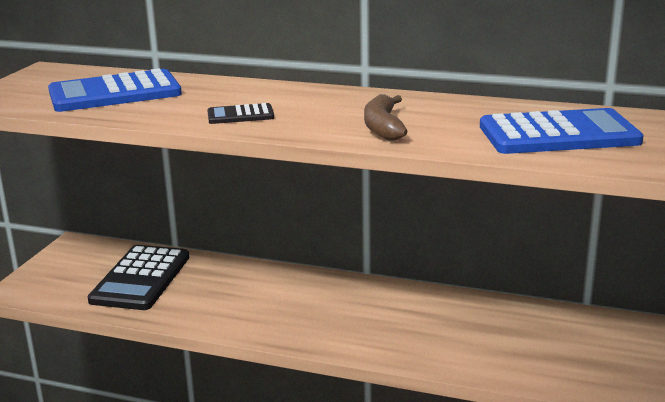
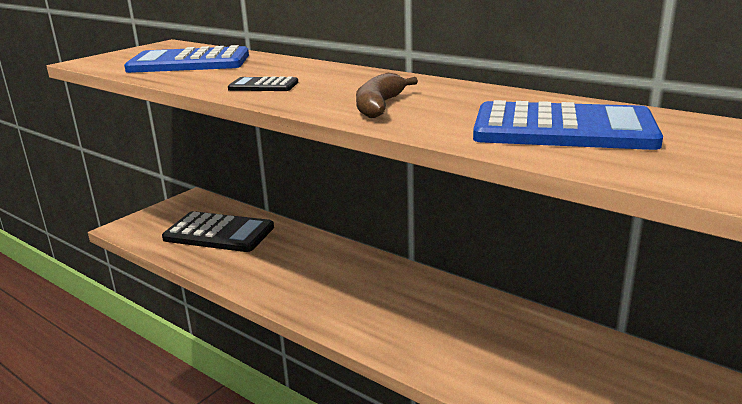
camera: 20 degrees right, 0 degrees up
black calculator [87,245,190,310] -> black calculator turned 105 degrees counterclockwise [162,211,274,252]

